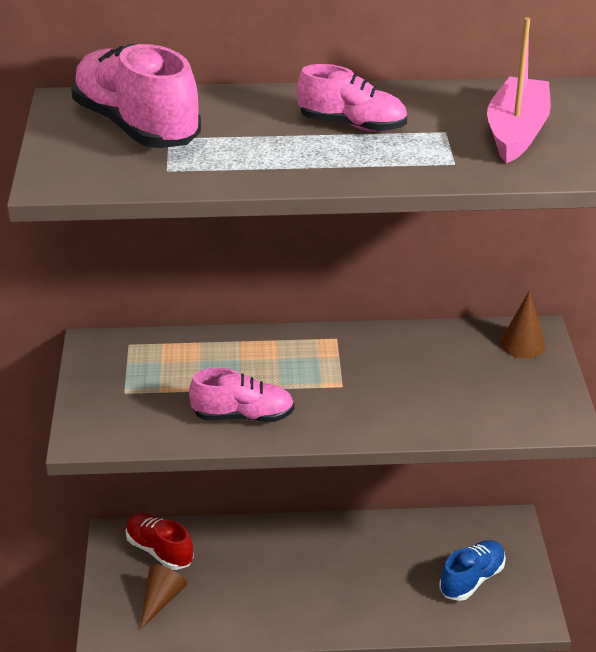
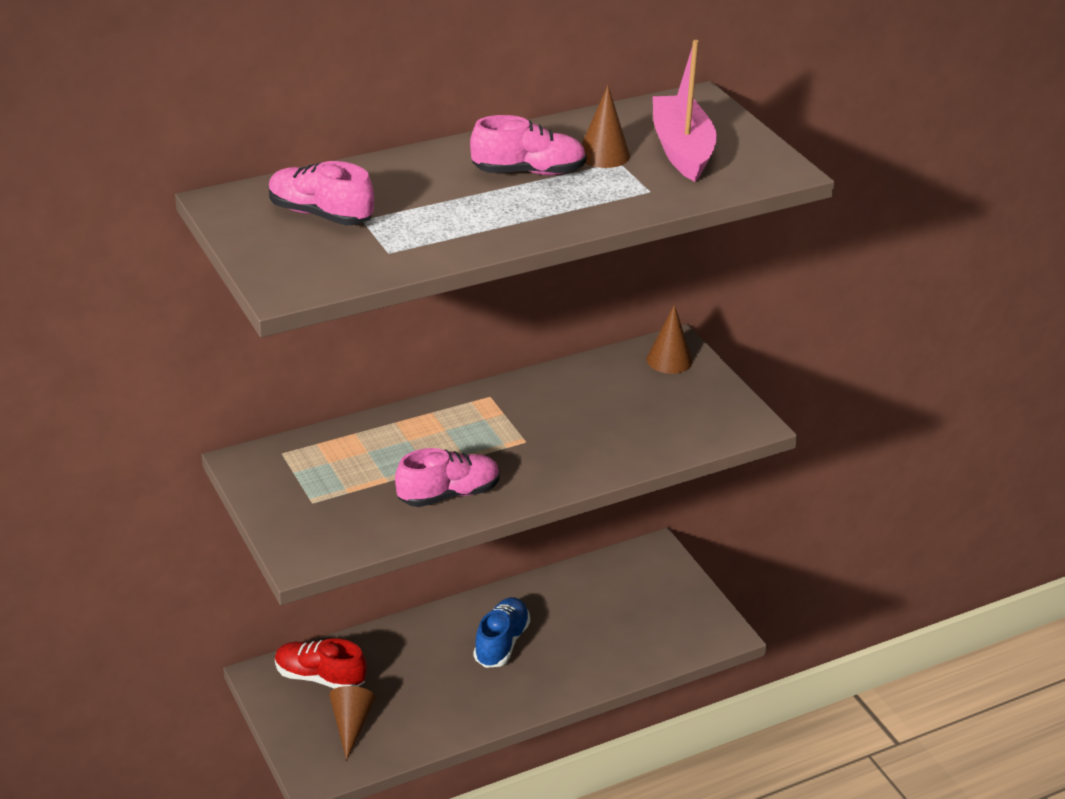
camera: 25 degrees left, 0 degrees up
pink shoe [71,44,201,148] -> pink shoe [268,161,374,225], size x0.62
blue shoe [439,540,506,601] -> blue shoe moved to [473,597,530,668]
none -> brown cone [581,85,630,168]

